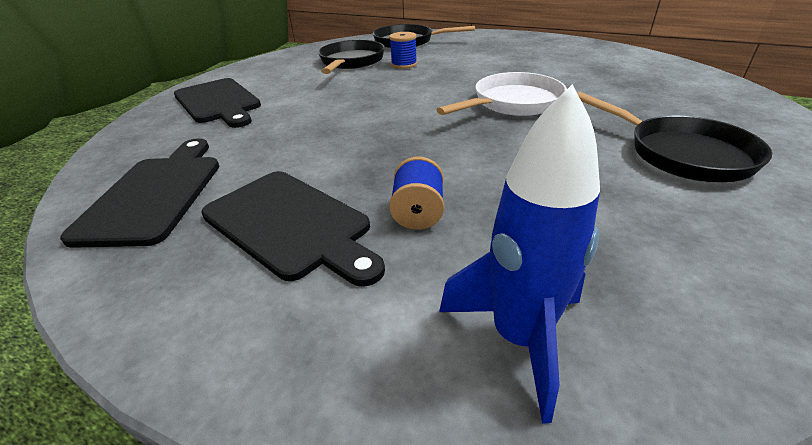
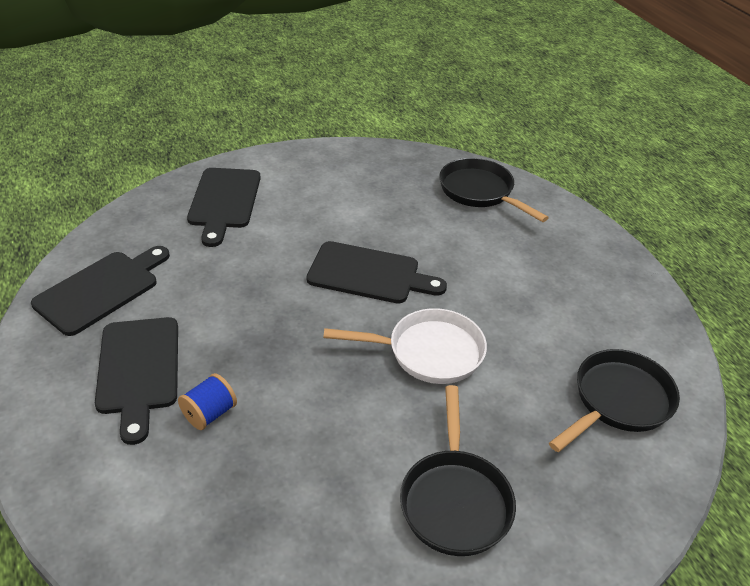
camera: 35 degrees right, 5 degrees up
black pan [318,40,385,74] -> black pan moved to [549,349,680,452]
blue spool [389,32,417,69] -> none
blue rocket [439,84,600,424] -> none
none -> black cutting board [306,241,447,303]

